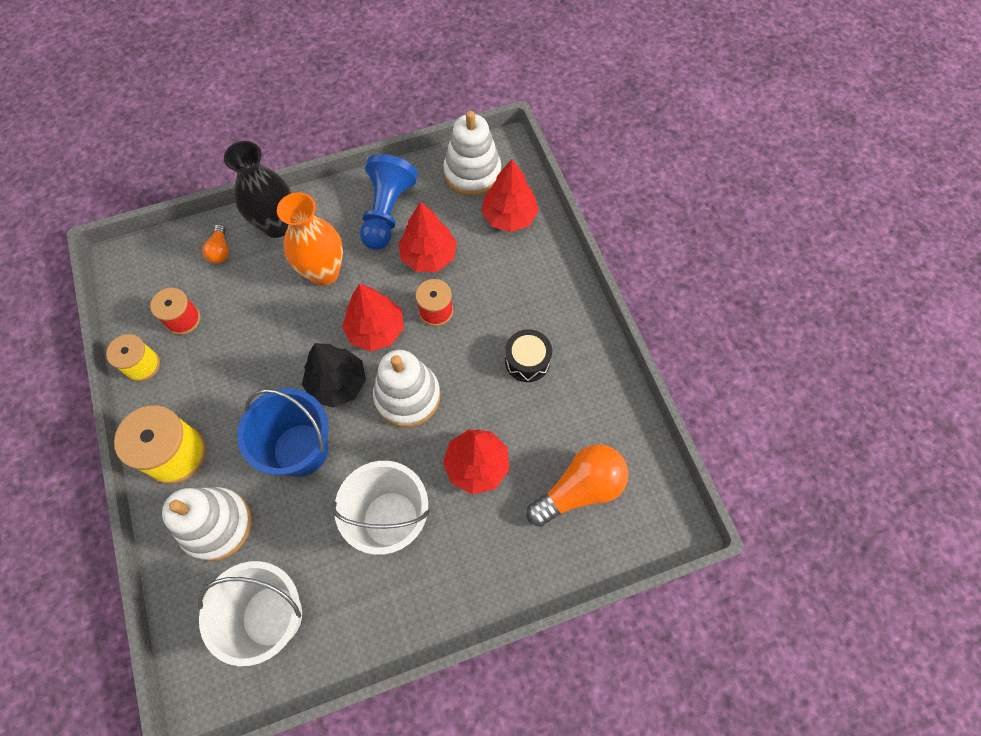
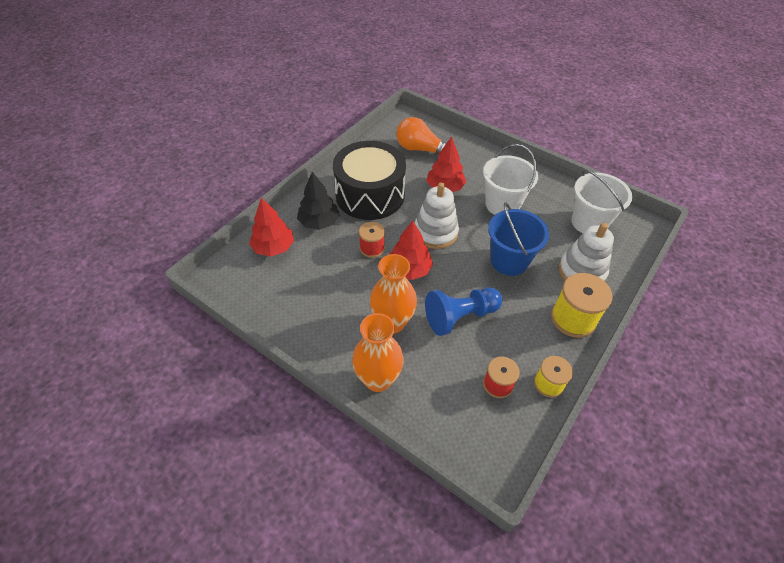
camera: 125 degrees left, 15 degrees down
orange light bulb [202,224,229,263] -> none
black vase [224,141,291,238] -> orange vase [352,313,404,392]
black tree [302,343,366,408] -> black tree moved to [297,172,340,230]
blue pawn [360,154,418,250] -> blue pawn moved to [425,287,502,336]
red tree [398,202,457,272] -> none
white stacking toy [443,111,501,196] -> none
black drum [505,329,552,382] -> black drum [333,141,406,220], size x2.34

